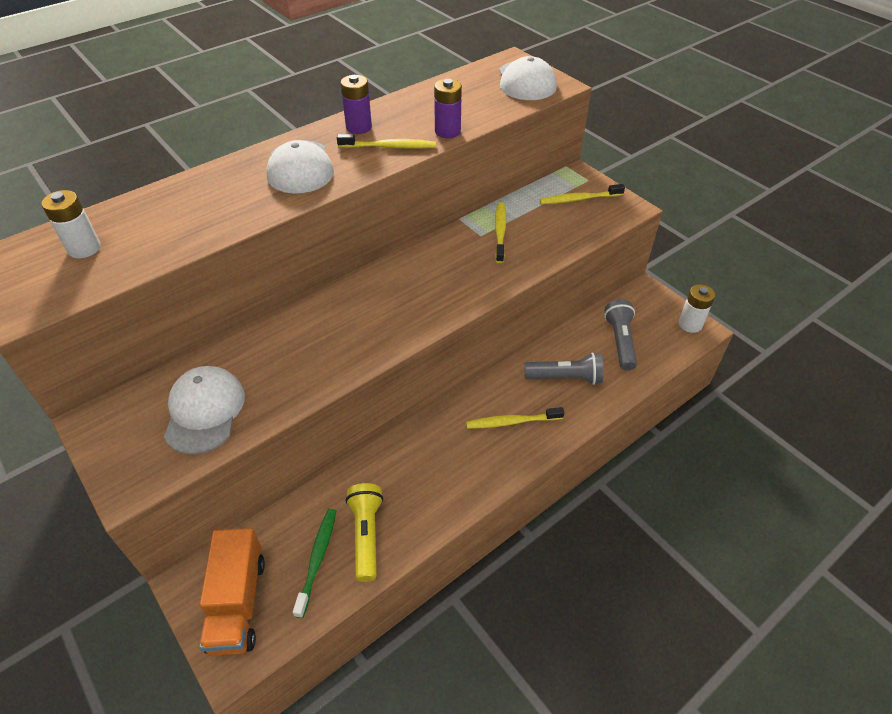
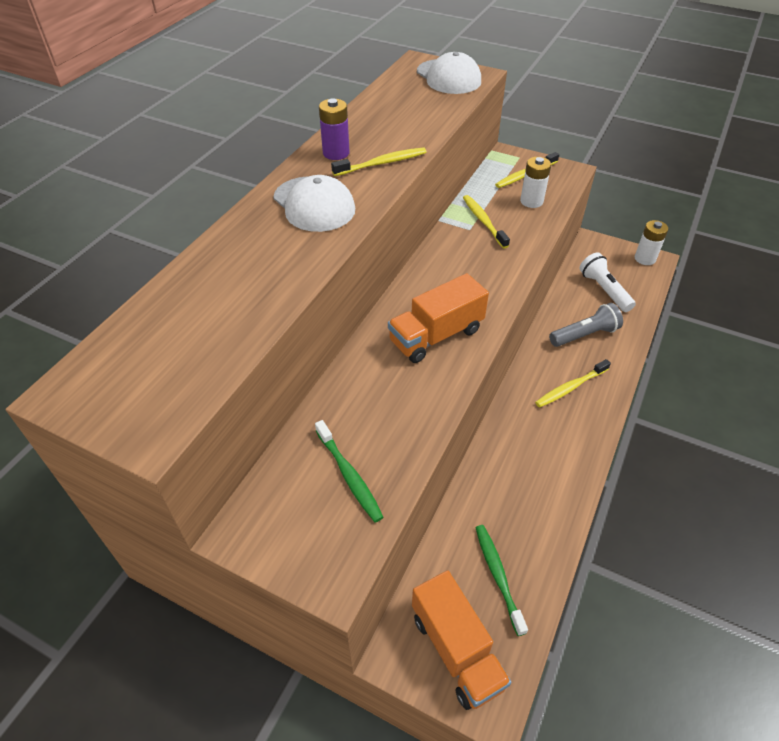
camera: 25 degrees left, 0 degrees up
white battery [42,190,101,258] -> white battery moved to [520,157,551,208]
white cap [164,366,245,454] -> green toothbrush [315,420,384,523]
yellow flashlight [346,483,383,582] -> none
purple battery [434,79,462,138] -> none
grey flashlight [604,299,637,371] -> white flashlight [580,252,636,312]
none -> orange truck [388,273,489,363]

